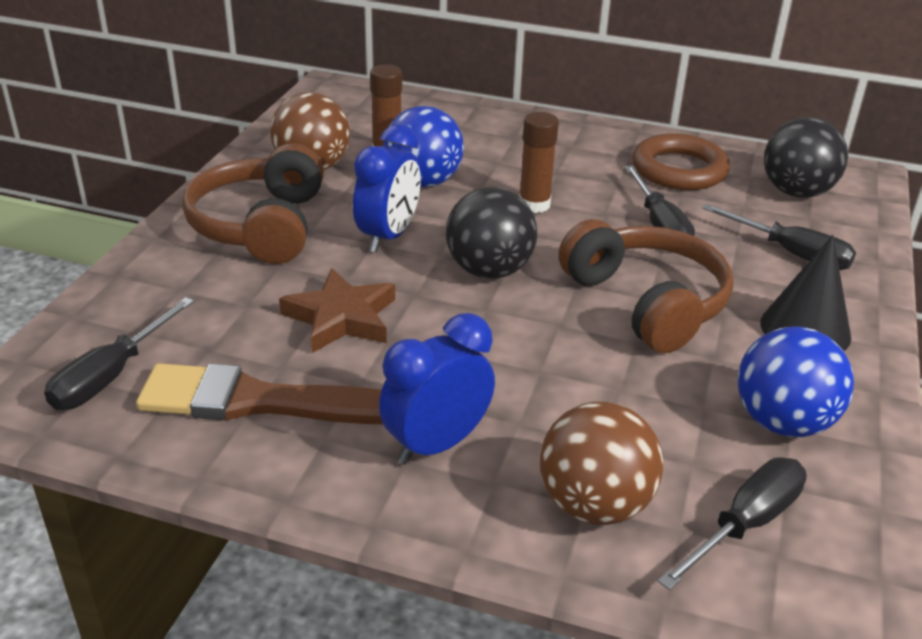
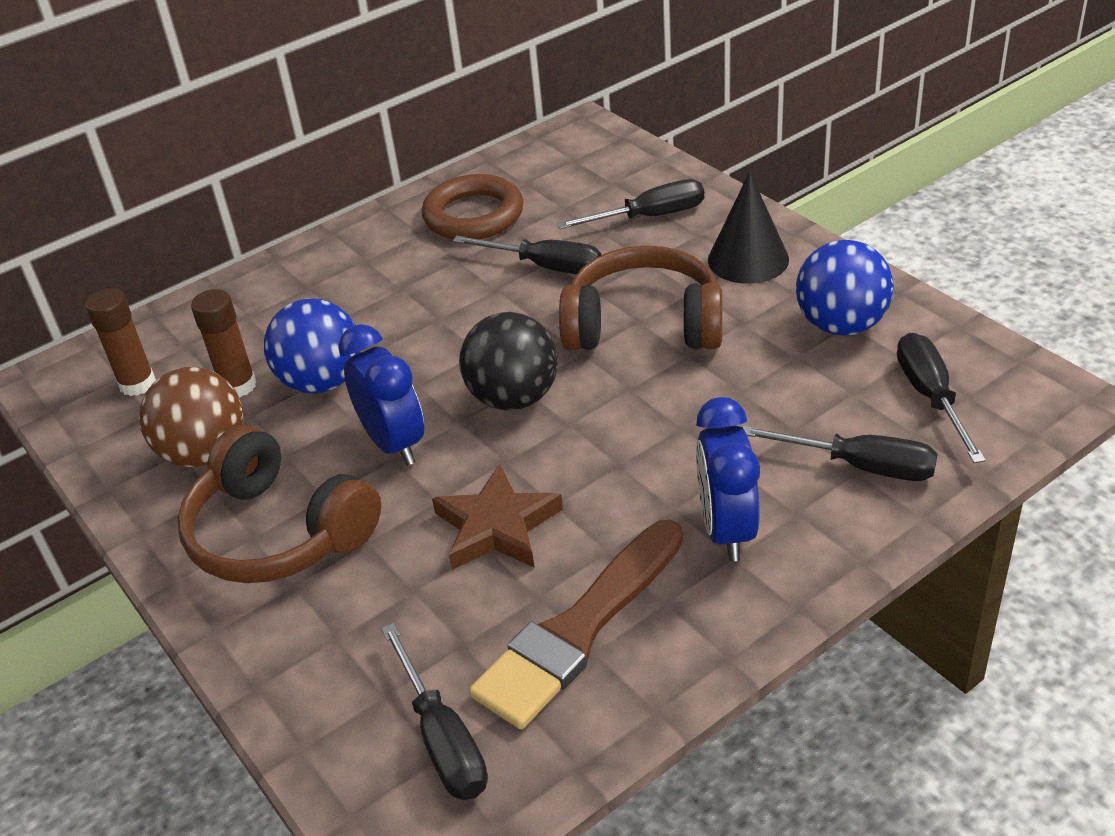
camera: 50 degrees left, 5 degrees up
brown glue stick [519,112,559,213] -> brown glue stick moved to [85,288,156,396]
brown ball [540,402,663,525] -> black screwdriver [743,426,938,481]
black ball [764,117,848,198] -> none

